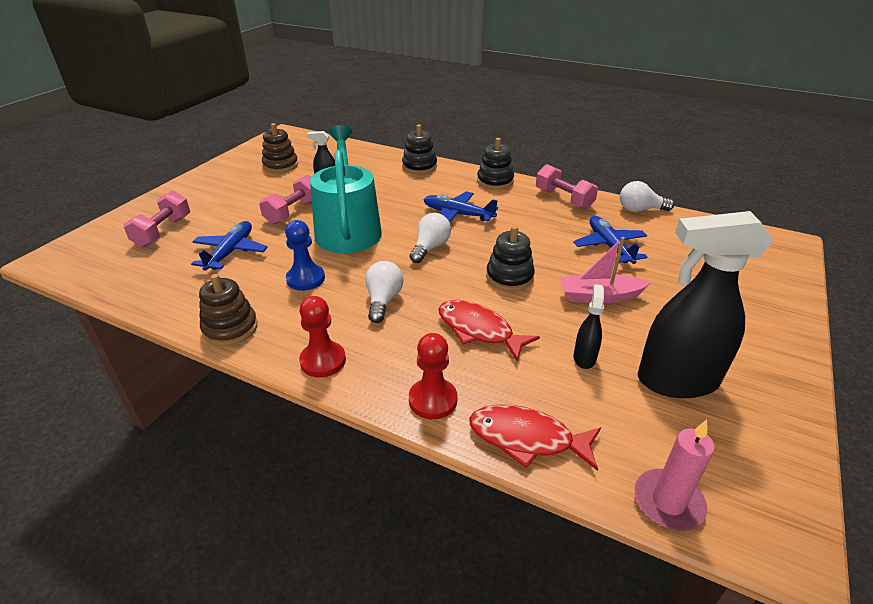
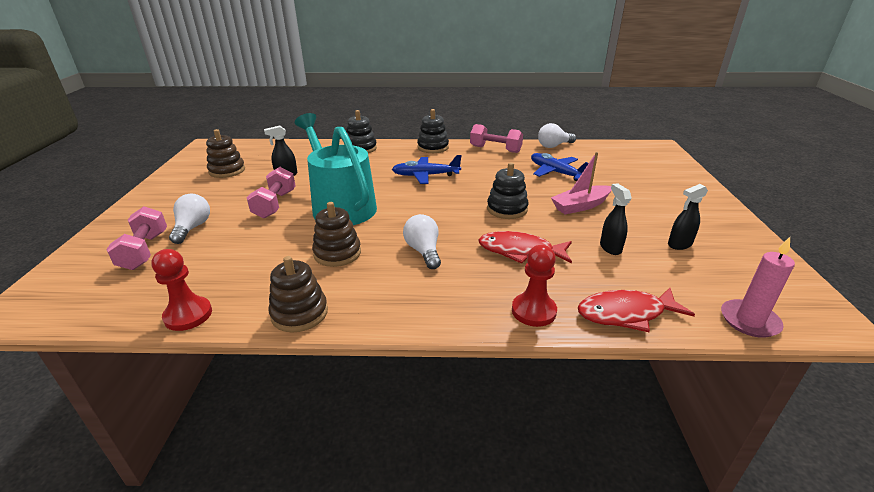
camera: 25 degrees left, 5 degrees down
blue plane [191,221,268,271] -> none
blue pawn [285,220,325,291] -> brown stacking toy [312,202,361,267]
red pawn [299,296,346,377] -> red pawn moved to [151,249,212,331]
white light bulb [410,213,451,263] -> white light bulb moved to [169,194,210,244]
black spray bottle [637,211,774,398] -> black spray bottle [668,184,708,250], size x0.45

